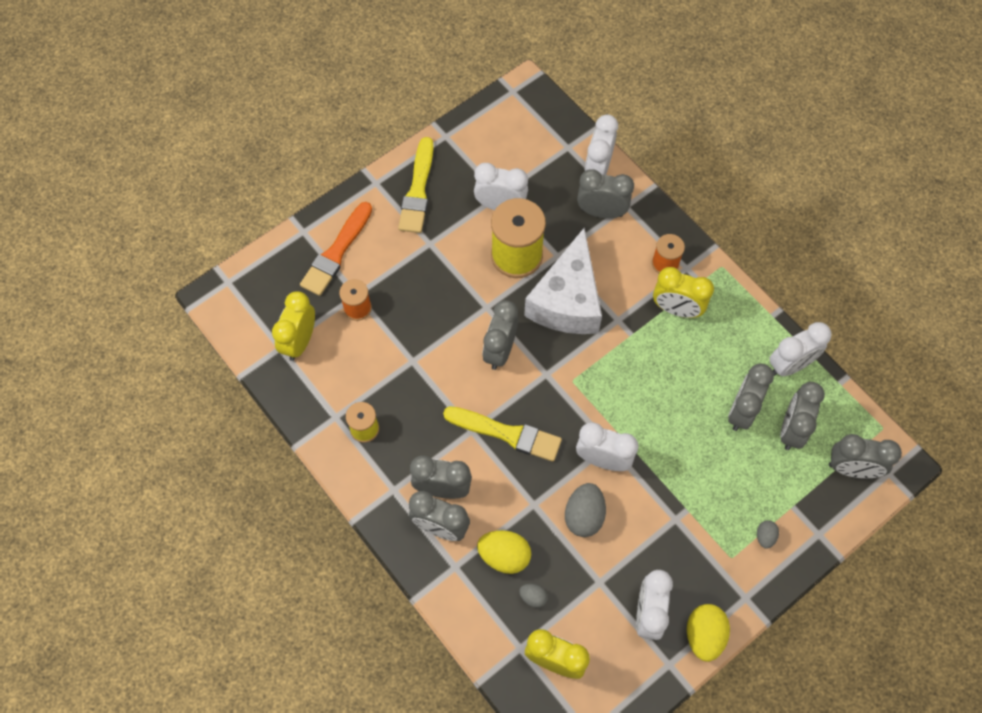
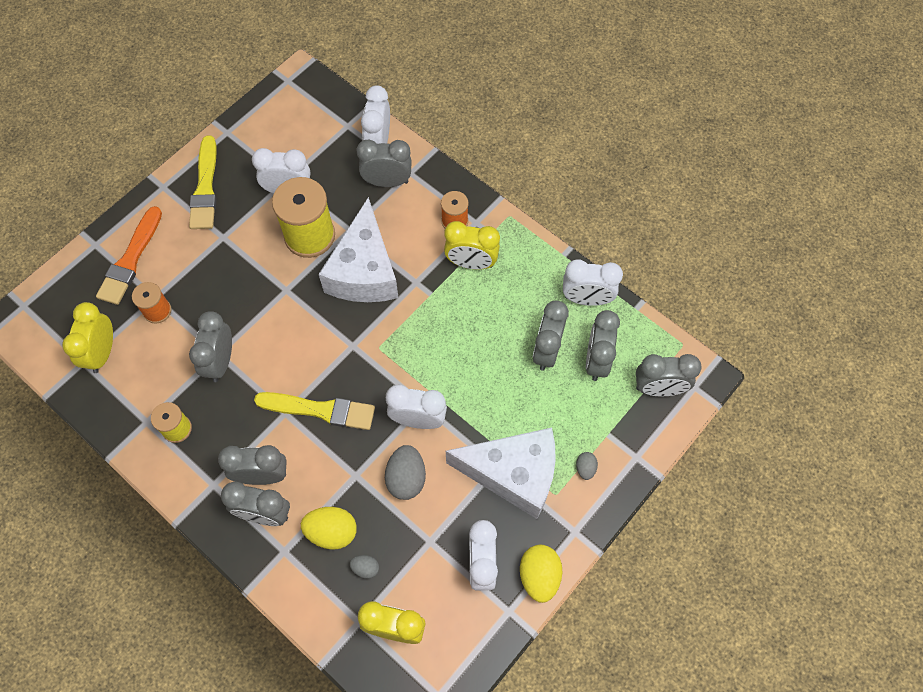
camera: 10 degrees left, 0 degrees up
grey clock [482,300,518,370] -> grey clock moved to [189,311,232,382]
white clock [769,322,832,376] -> white clock turned 45 degrees clockwise [563,259,623,306]
none -> white cheese [446,427,556,519]

